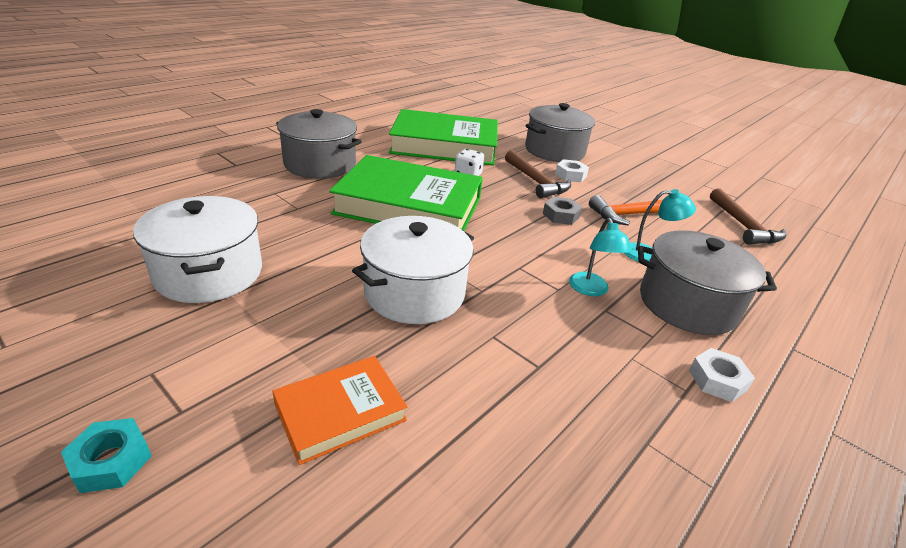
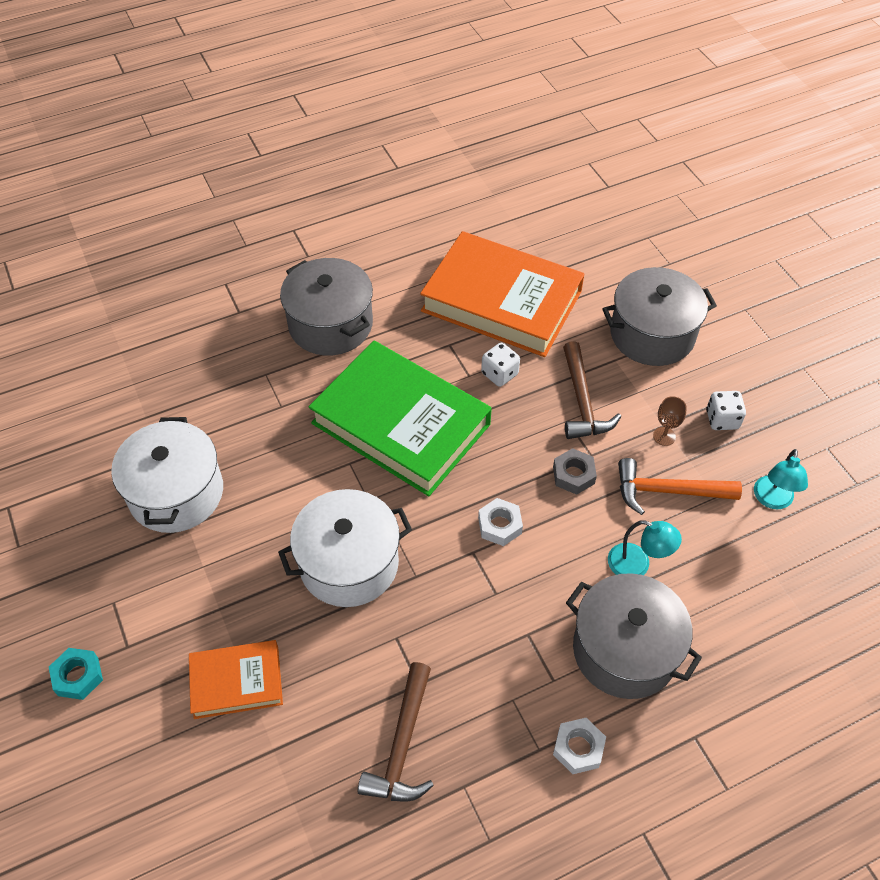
camera: 25 degrees right, 20 degrees up
green book [389,109,498,166] -> orange book [420,231,585,357]
white nut [555,159,589,182] -> white nut moved to [478,498,523,546]
turquoise lamp [569,218,632,296] -> turquoise lamp moved to [754,449,808,509]
brown hammer [710,189,786,245] -> brown hammer moved to [358,662,434,802]
none -> brown goblet [653,396,687,446]
none -> white dice [706,391,746,430]

